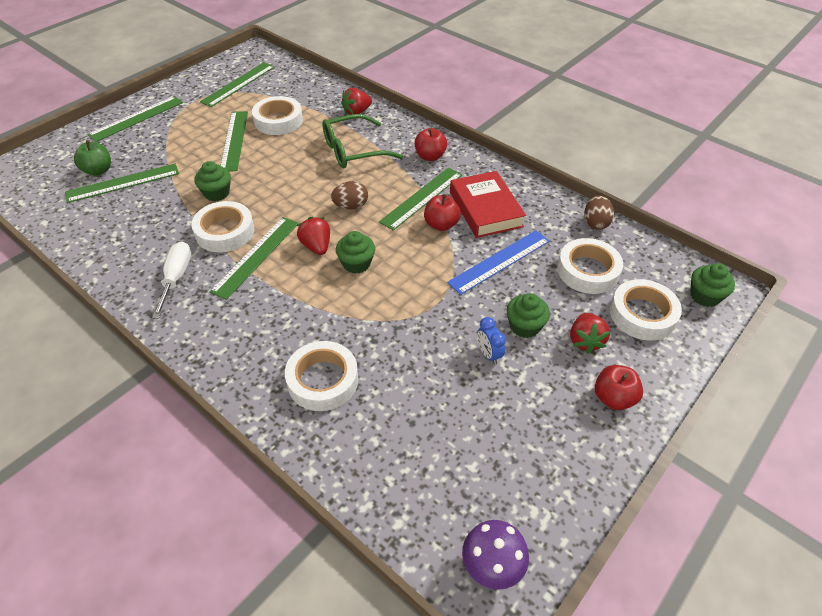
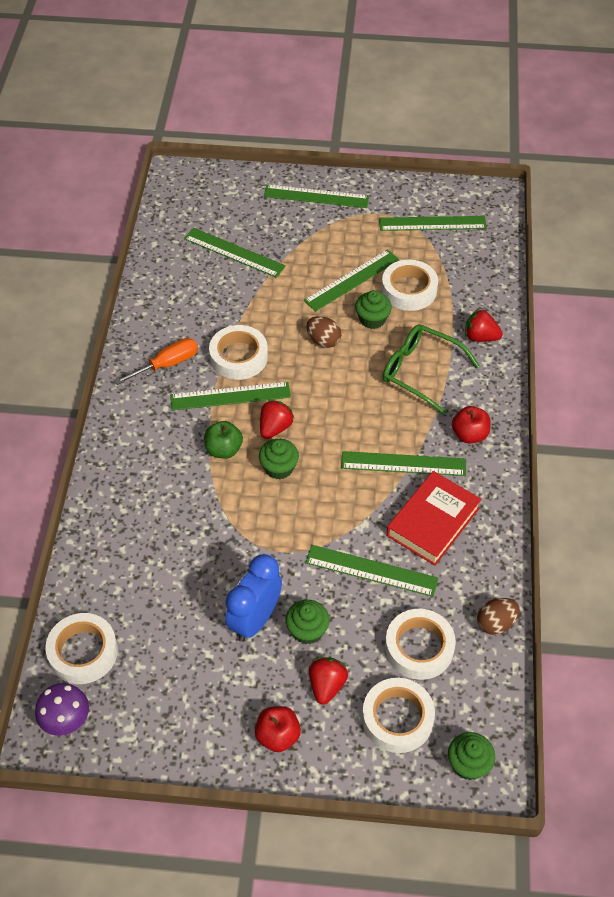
camera: 55 degrees right, 5 degrees up
green apple [74,140,111,176] -> green apple moved to [204,421,243,459]
white screwdriver [152,241,191,319] -> orange screwdriver [114,338,198,385]
green cupcake [194,161,231,201] -> green cupcake moved to [355,290,392,329]
white tape [285,341,358,411] -> white tape moved to [45,613,118,684]
brown egg [331,181,368,209] -> brown egg moved to [306,316,342,348]
red apple [424,194,461,231] -> none
blue ruler [447,230,550,295] -> green ruler [305,545,438,597]
blue clock [477,317,506,365] -> blue clock [225,554,282,642], size x2.00
red strawberry [570,313,610,353] -> red strawberry turned 135 degrees clockwise [309,657,348,705]

